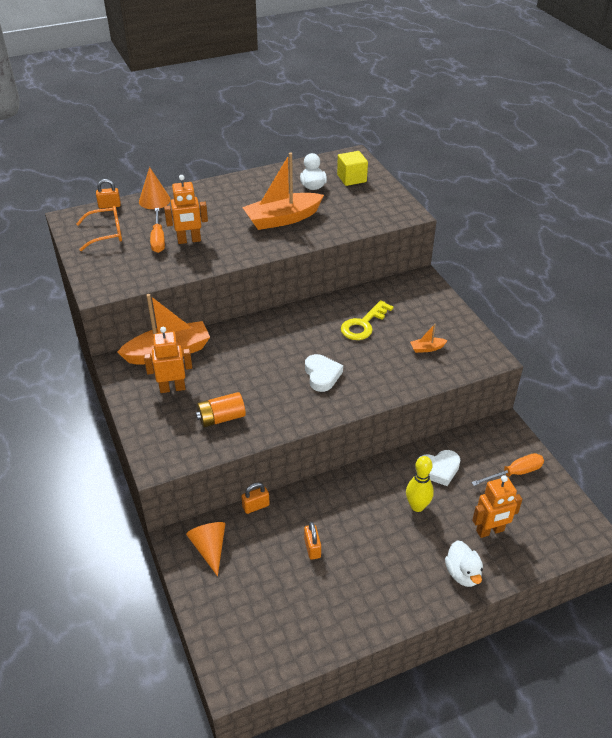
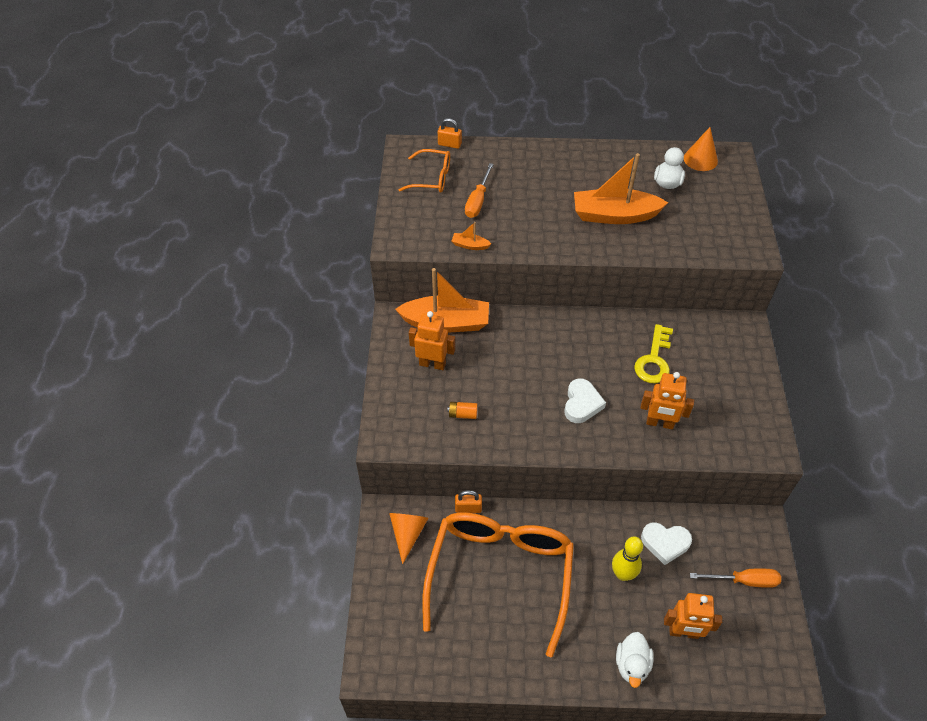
camera: 25 degrees right, 10 degrees up
orange cone [139,167,171,209] -> orange cone moved to [684,127,718,171]
orange robot [164,175,208,244] -> orange robot moved to [640,372,694,429]
orange battery [196,392,246,427] -> orange battery [447,402,478,419], size x0.62
orange padlock [304,522,321,560] -> orange glasses [422,512,574,657]
yellow cube [337,151,368,186] -> none
yellow key [341,300,393,340] -> yellow key turned 45 degrees counterclockwise [634,324,673,384]
orange boat [410,324,448,353] -> orange boat moved to [452,222,491,250]

